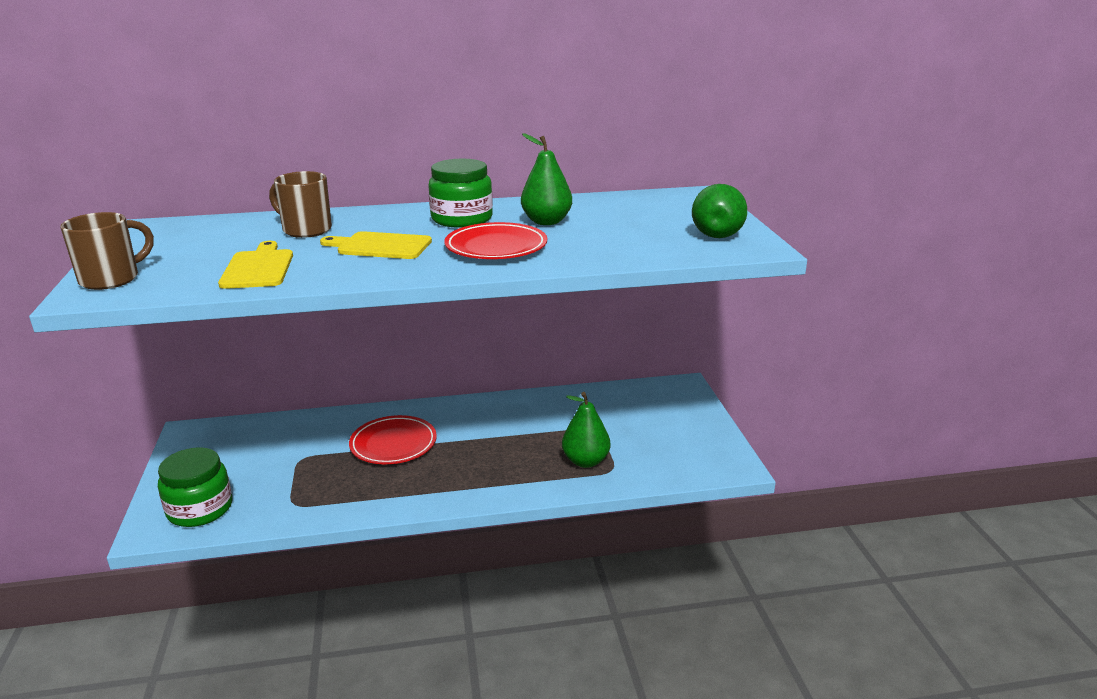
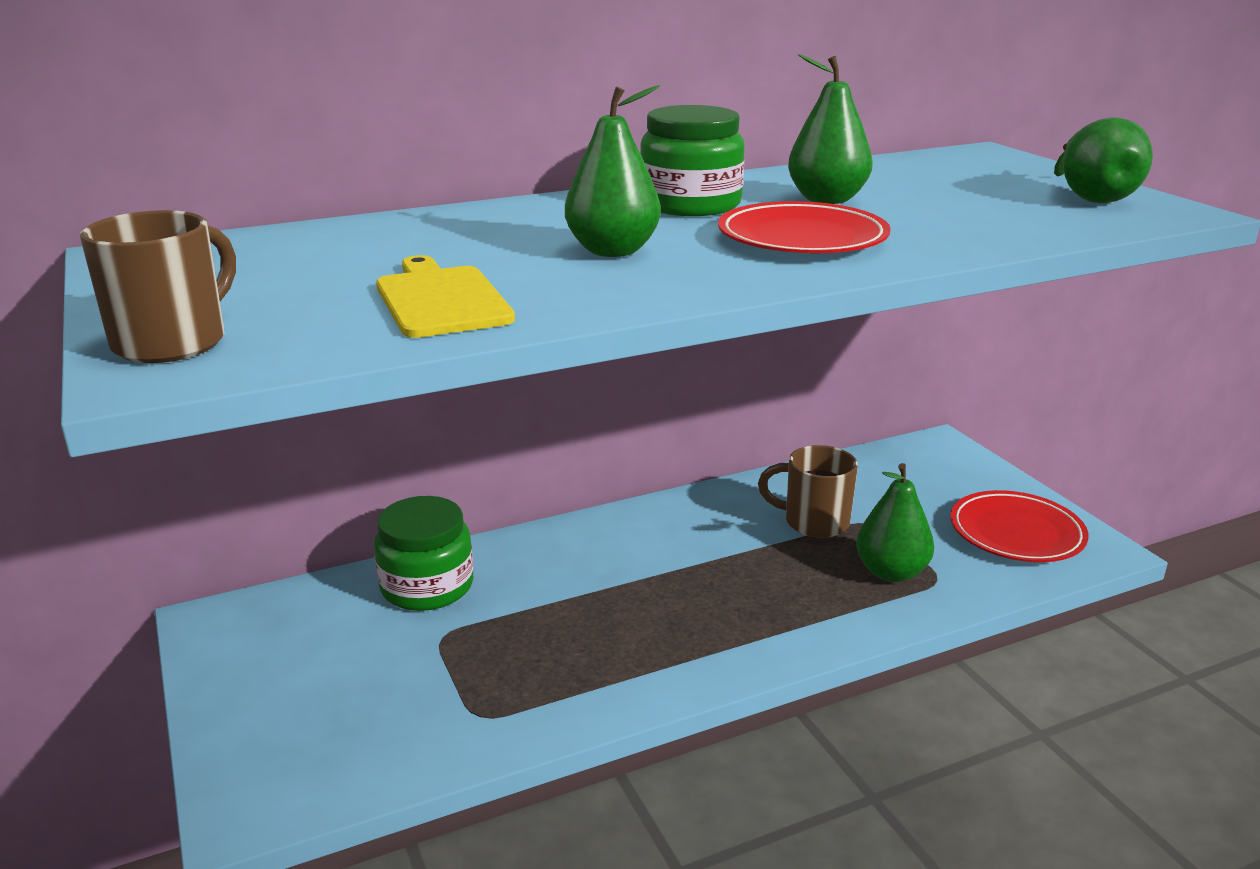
camera: 15 degrees left, 0 degrees up
green jar [158,447,232,527] -> green jar moved to [374,496,473,611]
brown mug [269,171,332,238] -> brown mug moved to [758,445,858,538]
yellow cutting board [320,231,432,259] -> green pear [565,85,661,257]
red plate [349,415,437,464] -> red plate moved to [950,490,1089,562]

